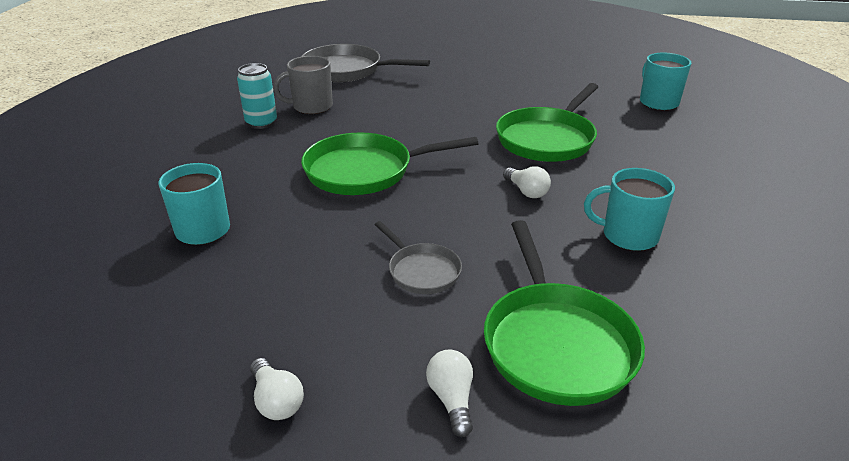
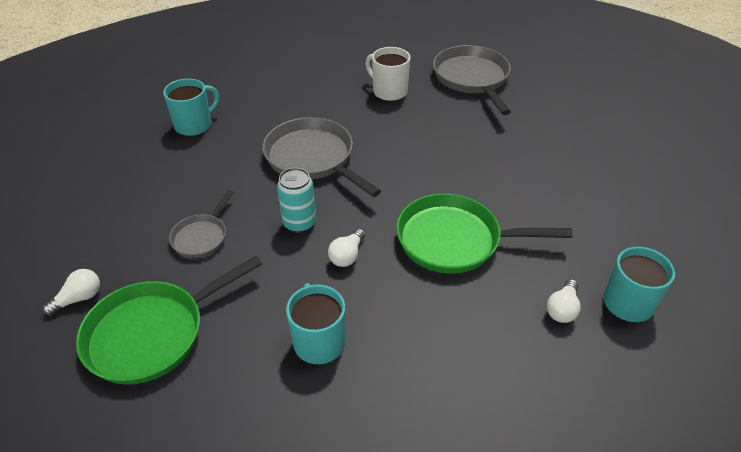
camera: 60 degrees right, 10 degrees up
turquoise can [237,63,277,129] -> turquoise can moved to [277,168,316,233]
white light bulb [250,358,304,420] -> white light bulb moved to [547,279,581,323]
grey mug [273,56,333,114] -> white mug [365,47,411,101]
green pan [301,132,478,195] -> grey pan [262,117,381,197]

